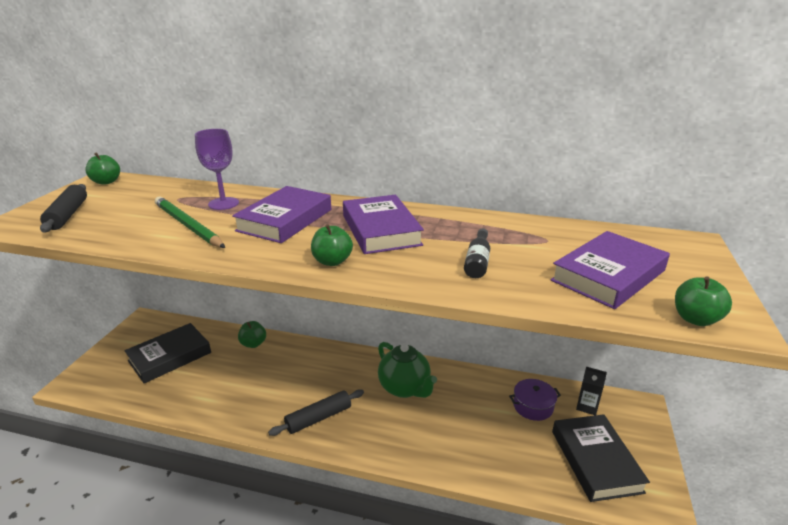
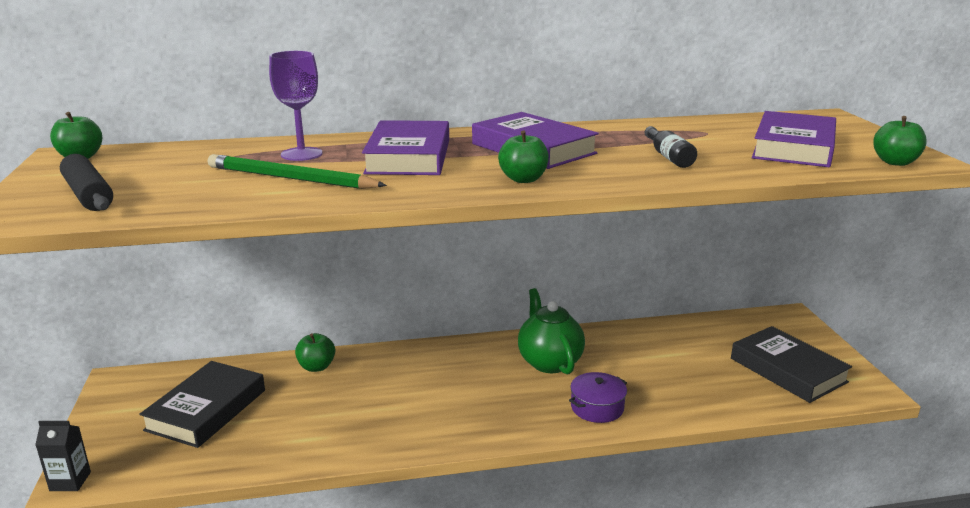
camera: 25 degrees left, 5 degrees down
black rolling pin [268,390,364,436] -> none
green teapot [378,342,437,398] -> green teapot turned 135 degrees counterclockwise [518,288,585,374]
purple pot [509,379,561,421] -> purple pot moved to [569,372,627,423]
black carton [576,367,607,415] -> black carton moved to [35,421,91,491]

